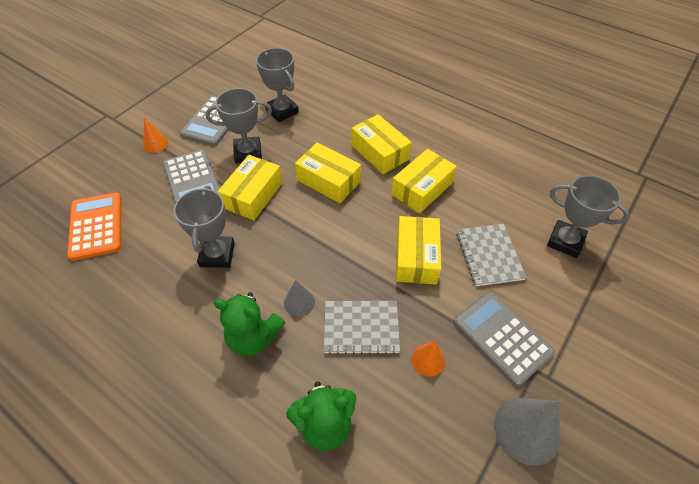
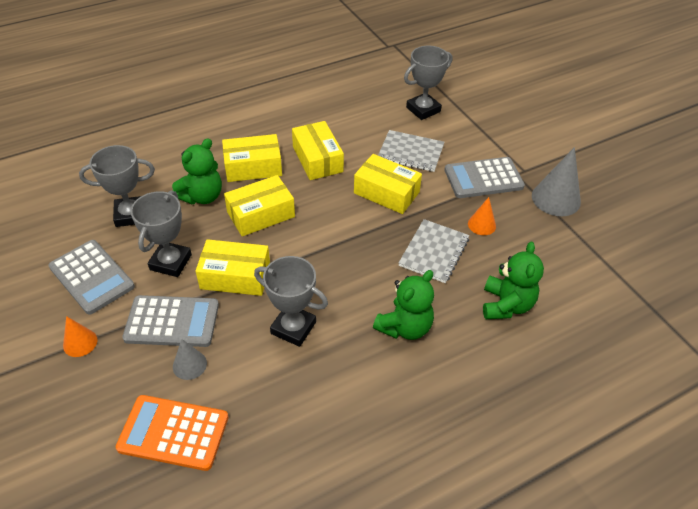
camera: 65 degrees left, 5 degrees down
yellow box [218,155,283,220] -> yellow box turned 45 degrees counterclockwise [196,239,270,296]
grey cone [284,280,315,317] -> grey cone moved to [173,339,207,380]
none -> green teddy bear [172,138,222,204]

